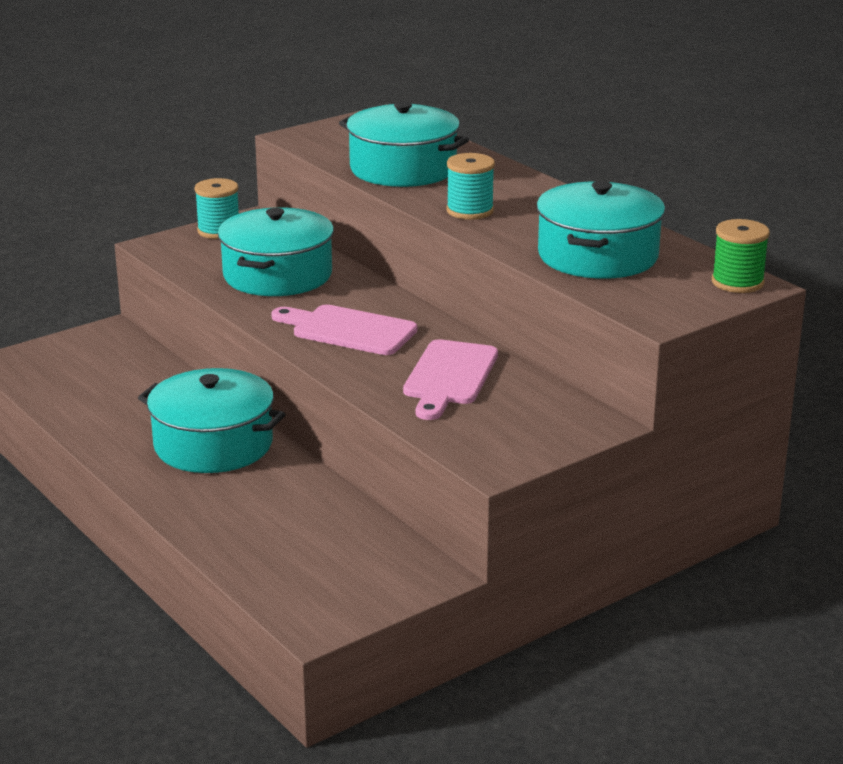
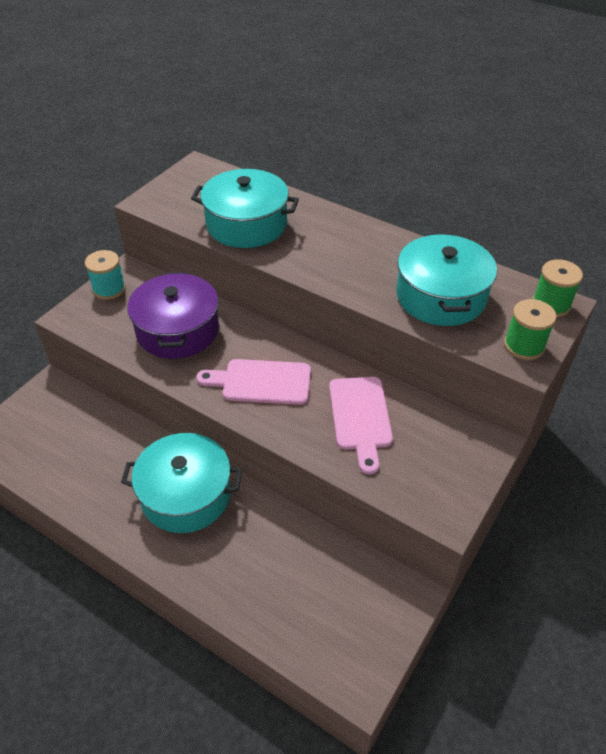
camera: 20 degrees left, 20 degrees up
turquoise pot [218,207,334,296] -> purple pot [128,272,219,359]
turquoise spool [446,153,495,220] -> none
none -> green spool [504,299,557,360]

